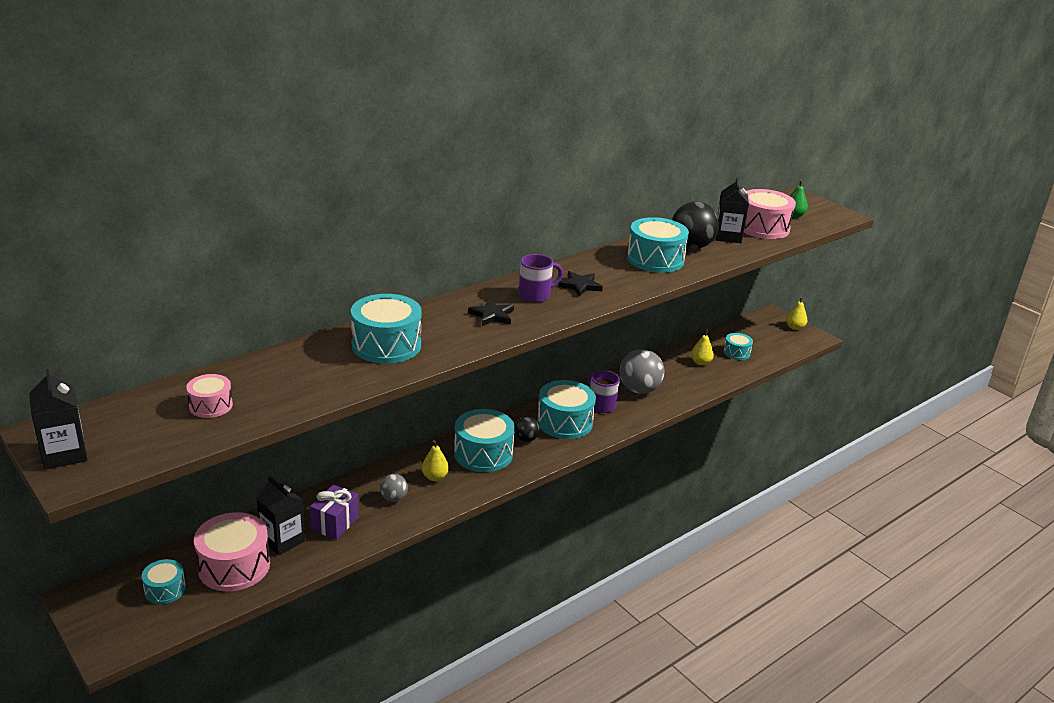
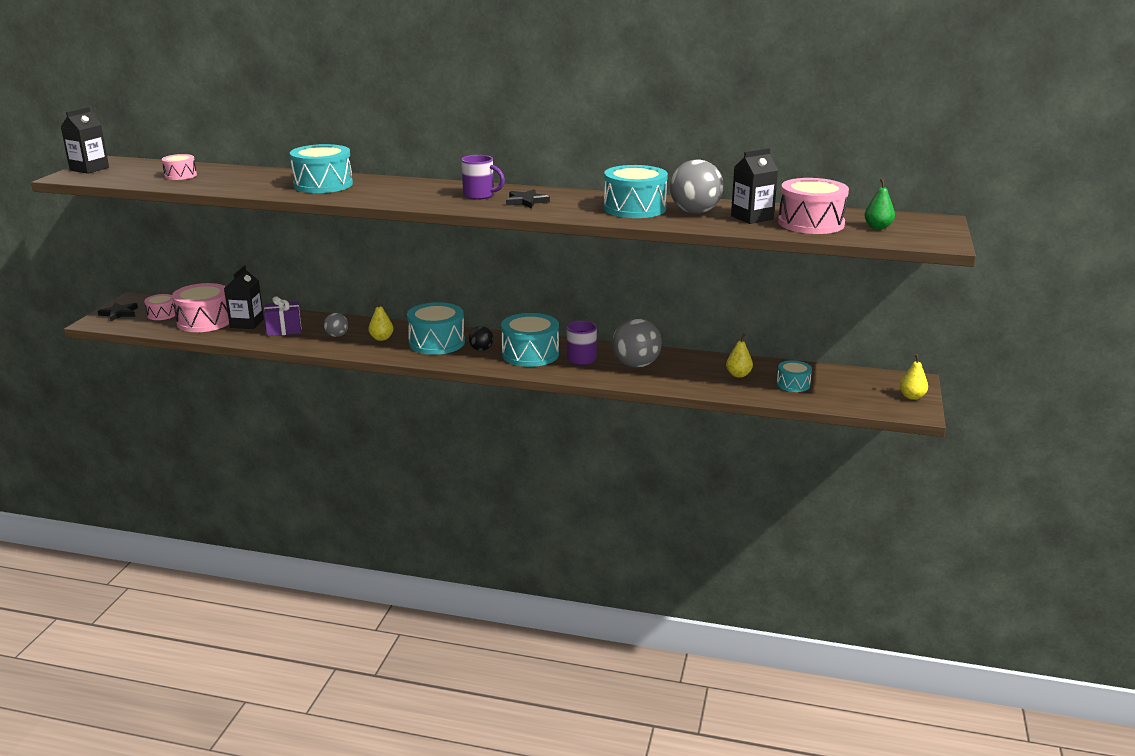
camera: 55 degrees right, 5 degrees down
turquoise drum [141,559,186,604] -> pink drum [144,294,175,320]
black star [468,298,514,326] -> black star moved to [98,303,138,321]
black ball [672,201,719,249] -> grey ball [670,159,724,214]

